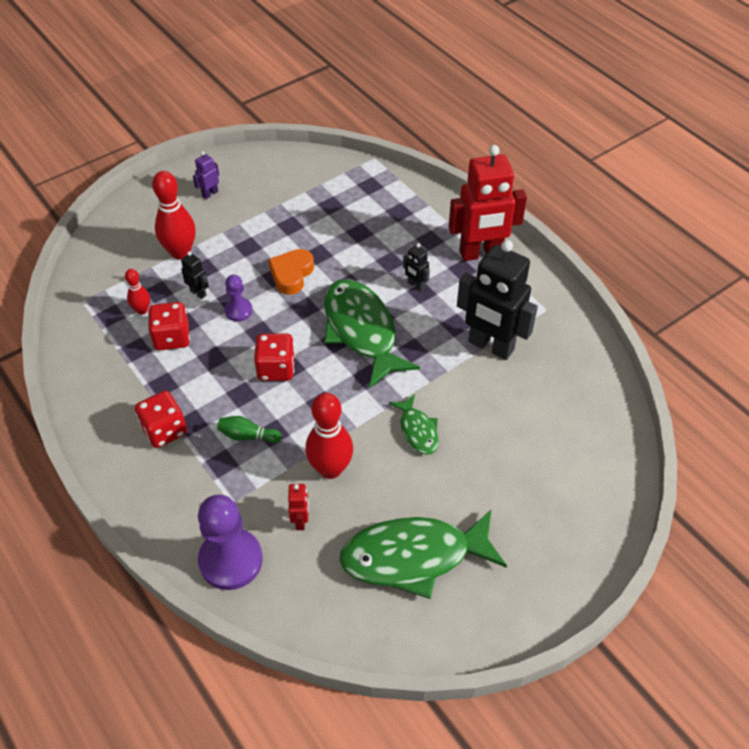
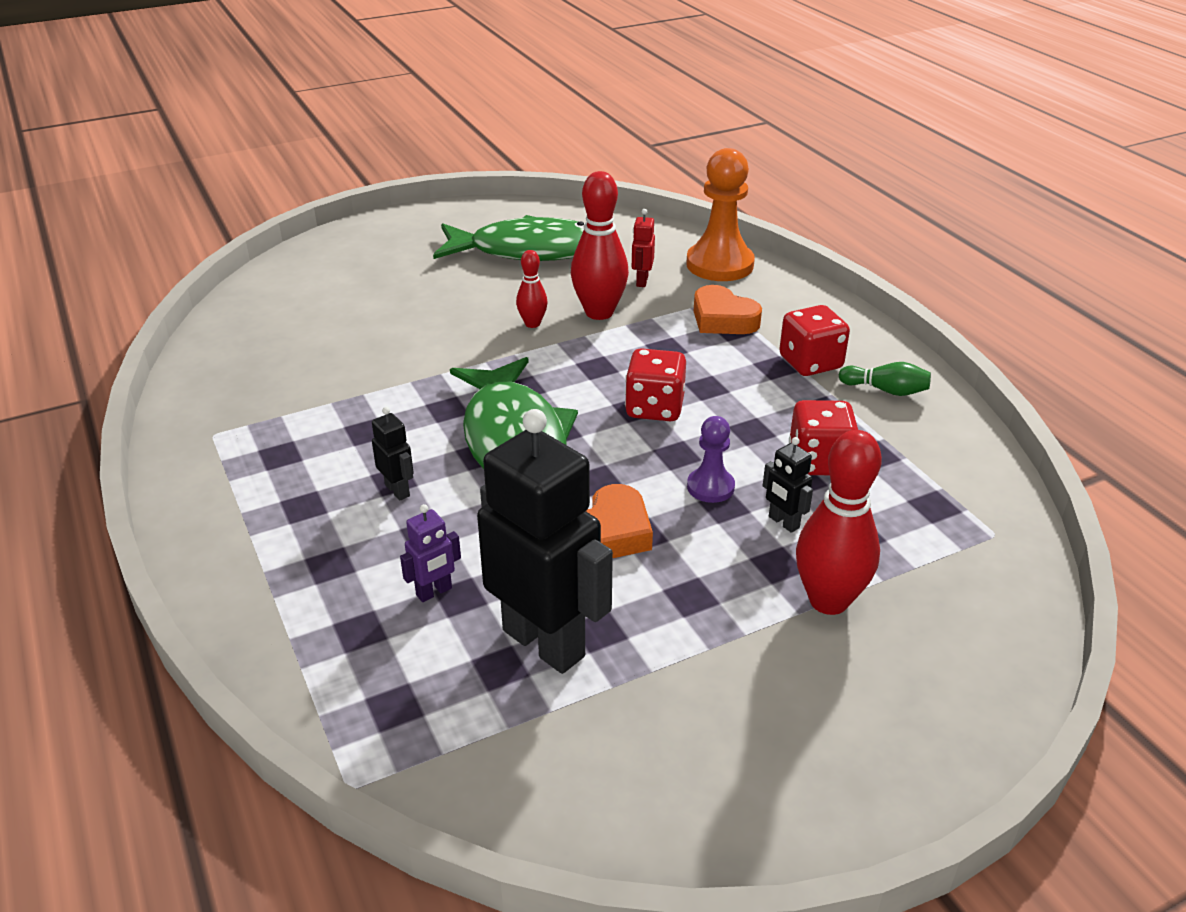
camera: 170 degrees left, 15 degrees down
red bowling pin [125,269,150,315] -> red bowling pin moved to [516,250,548,328]
purple robot [193,151,219,199] -> purple robot moved to [400,504,461,602]
purple pawn [198,495,263,590] -> orange pawn [686,148,755,281]
green bowling pin [217,416,282,443] -> green bowling pin moved to [839,362,931,396]
green fish [389,394,439,455] -> none
red robot [449,145,527,261] -> none
black robot [457,240,538,360] -> black robot moved to [477,409,613,674]
none -> orange heart [694,285,762,334]

